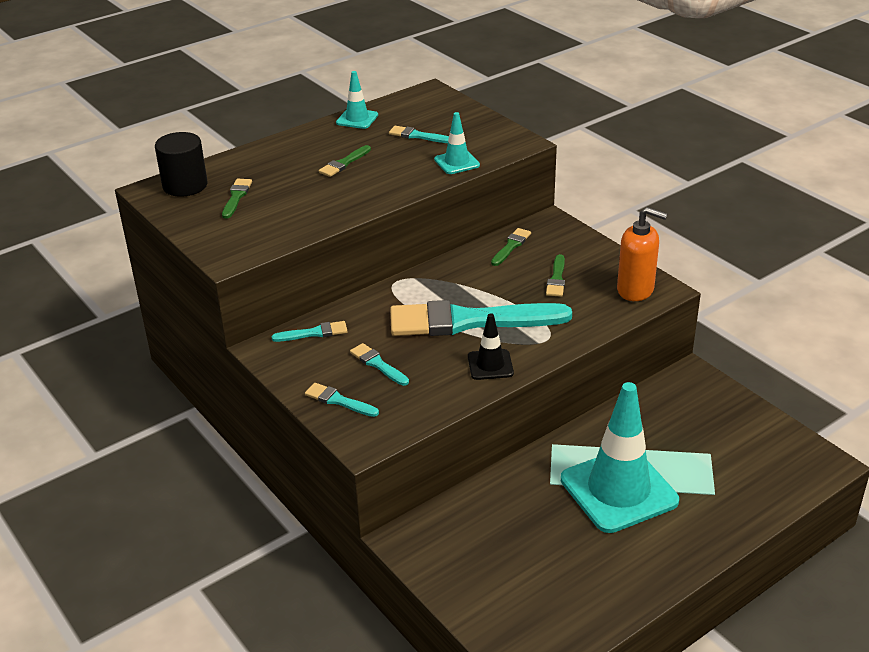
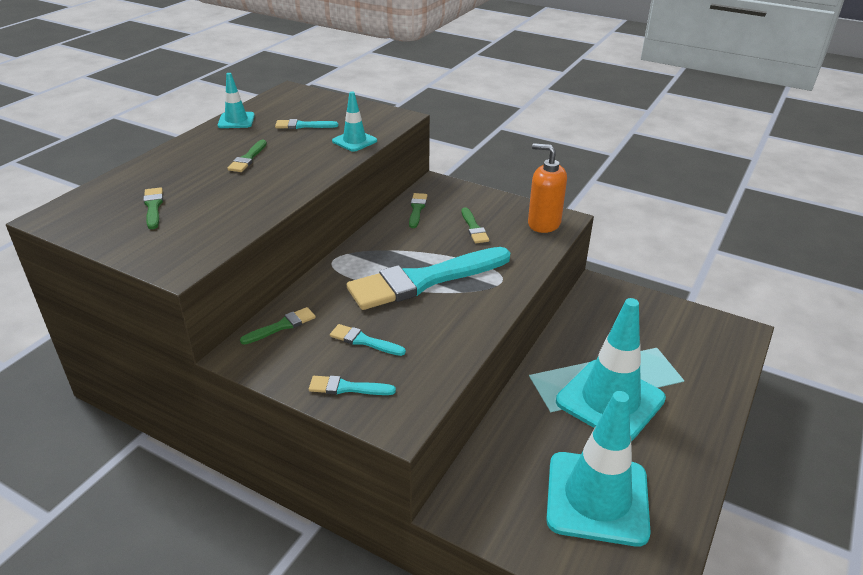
camera: 25 degrees left, 0 degrees up
black cylinder [155,132,208,197] -> none
turquoise brush [271,321,348,342] -> green brush [240,307,316,345]
black traffic cone [468,313,514,380] -> none
orange soap dispenser [617,207,667,301] -> orange soap dispenser turned 150 degrees counterclockwise [528,143,567,233]
none -> turquoise traffic cone [546,391,651,546]

